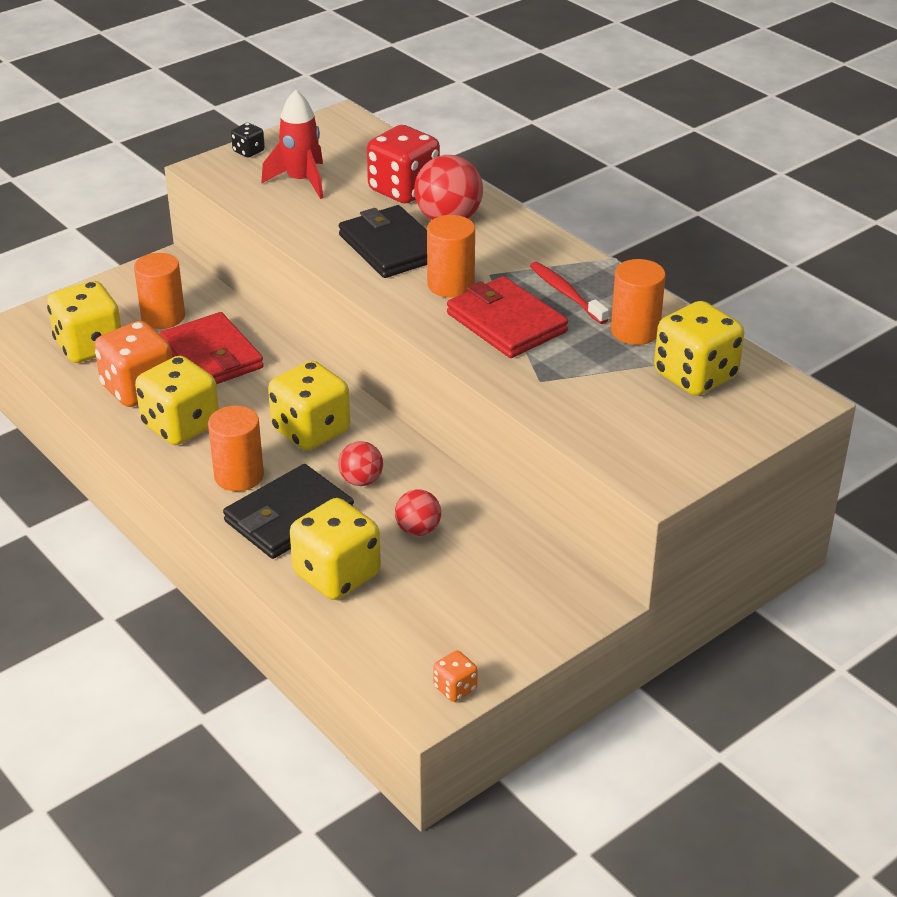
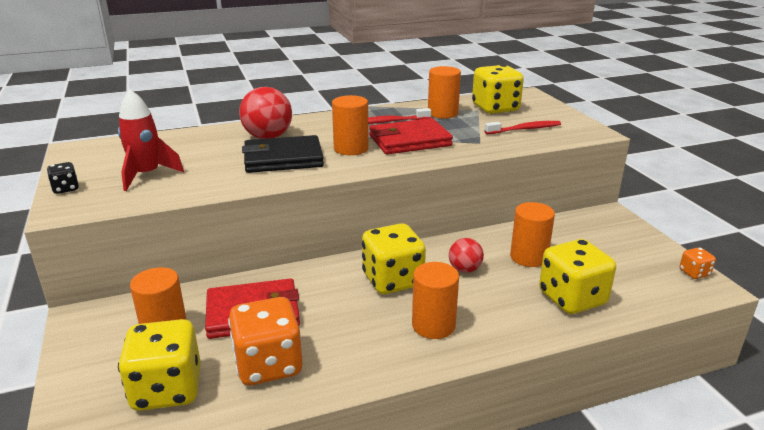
camera: 70 degrees left, 10 degrees down
yellow dice [135,356,219,445] -> none
black wallet [223,464,354,559] -> none
red dice [367,125,440,204] -> none
red ball [395,489,441,536] -> orange cylinder [510,202,555,267]
none -> red toothbrush [485,121,561,134]

